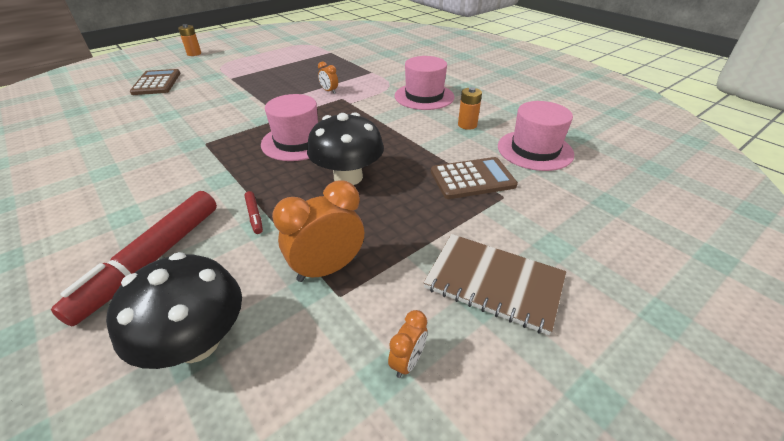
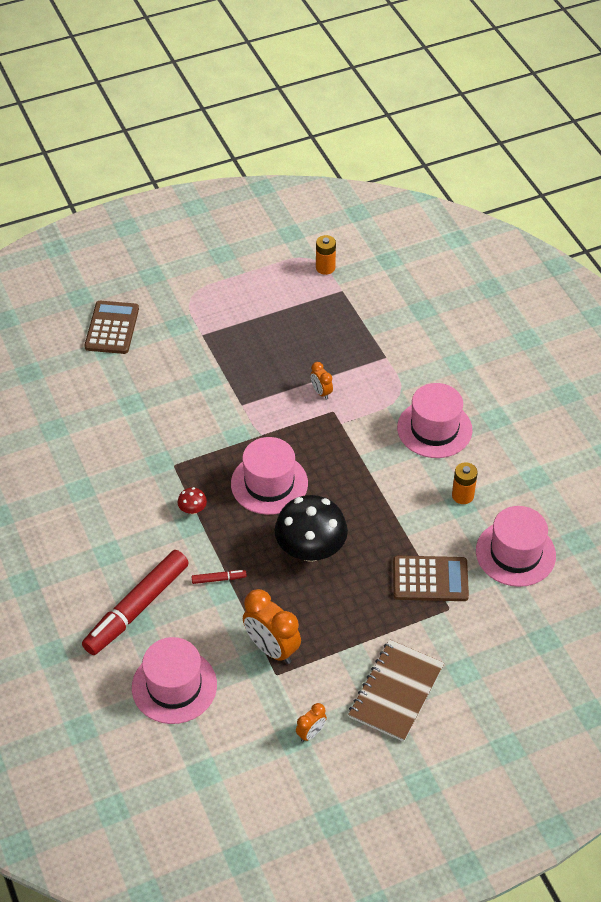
camera: 15 degrees right, 10 degrees up
black mushroom [106,252,242,369] -> pink hat [132,637,217,724]
orange battery [178,24,201,56] -> orange battery moved to [316,235,336,275]
red marker [244,191,263,234] -> red marker turned 90 degrees counterclockwise [191,570,247,584]
orange clock [272,180,364,282] -> orange clock turned 120 degrees counterclockwise [243,589,301,664]
brown notebook [423,234,566,335] -> brown notebook turned 75 degrees clockwise [348,640,444,742]
none -> red mushroom [177,487,207,514]

